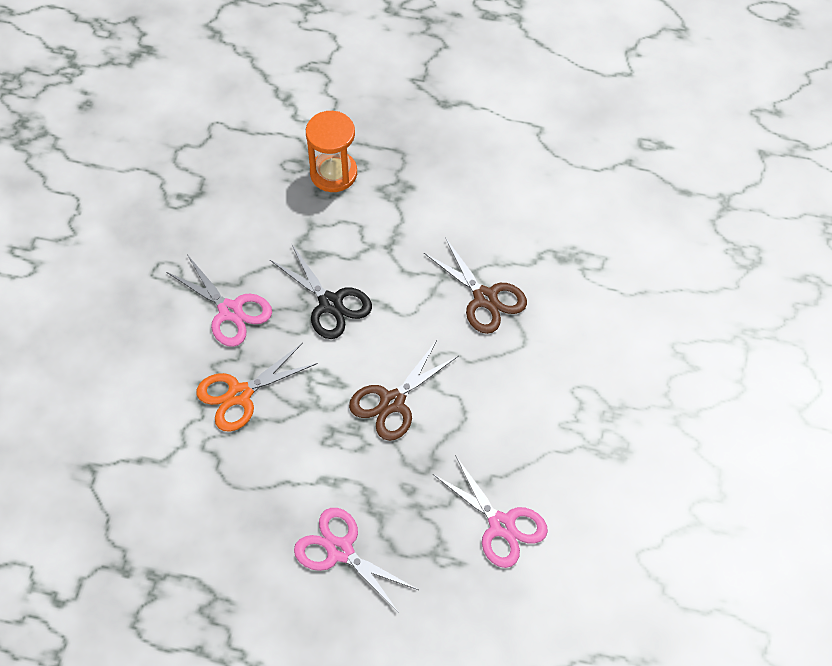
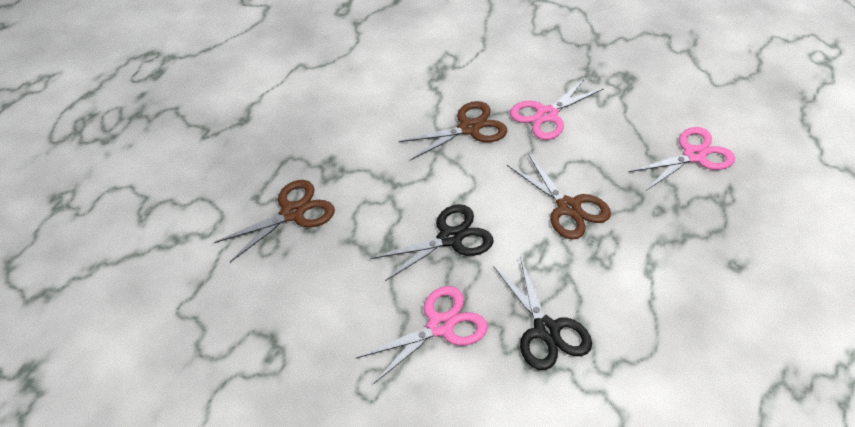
camera: 80 degrees left, 10 degrees down
orange scissors [196,343,318,432] -> black scissors [493,256,592,370]
pink scissors [294,508,418,613] -> pink scissors moved to [510,78,604,140]
orange hourglass [306,111,357,192] -> brown scissors [214,180,335,262]

